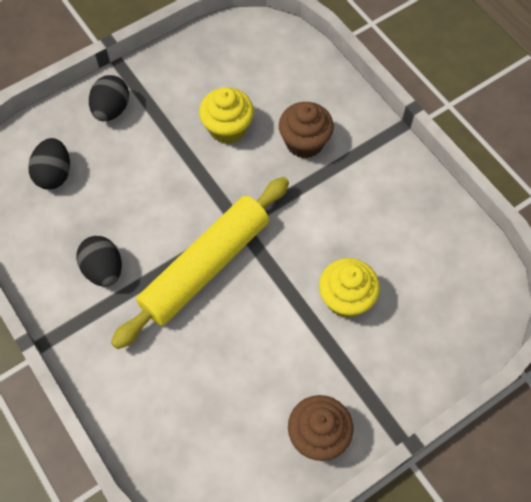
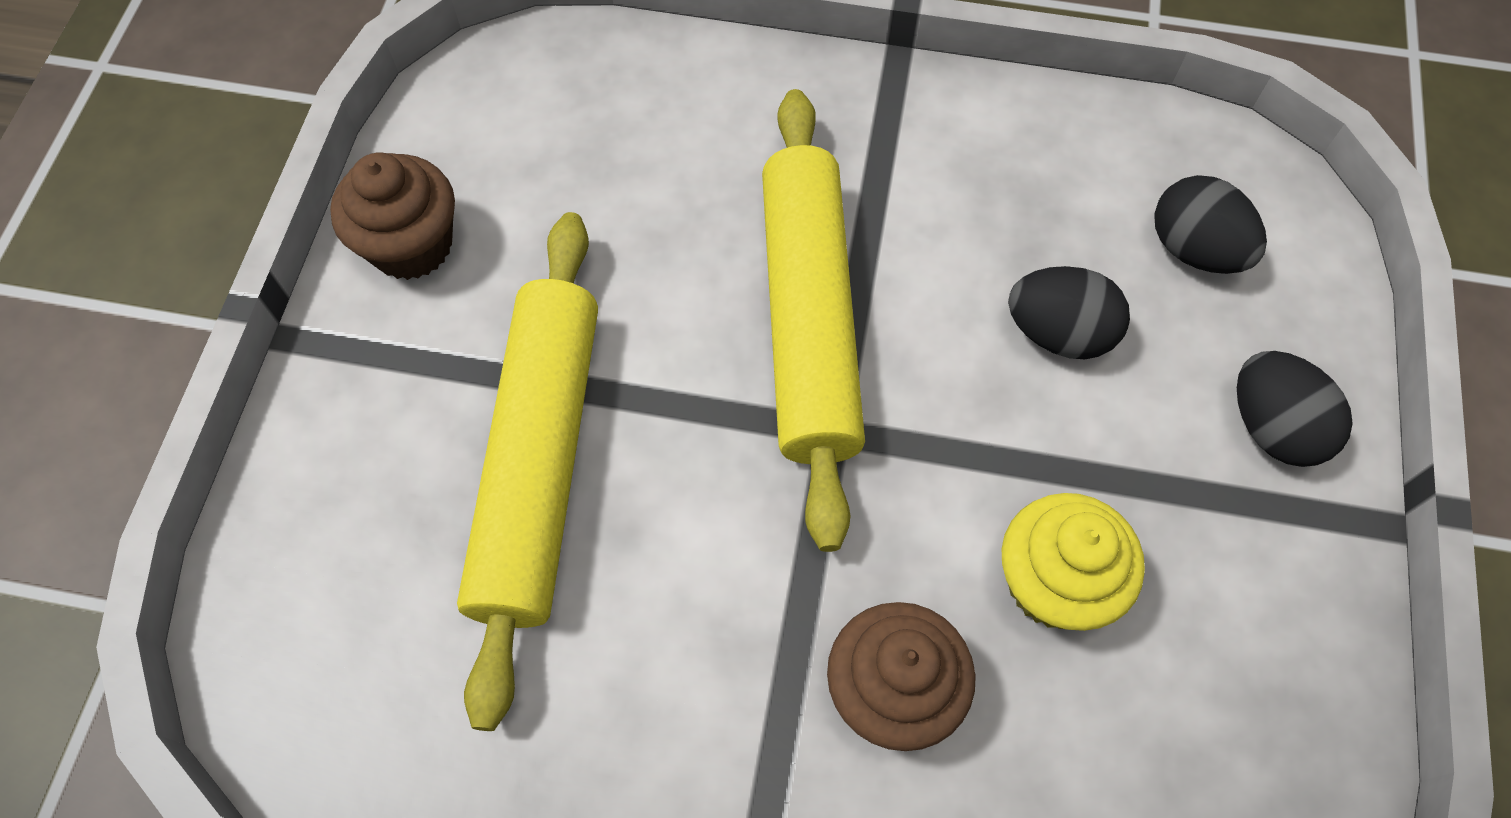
camera: 135 degrees right, 0 degrees up
black egg [76,236,122,287] -> black egg moved to [1008,266,1130,359]
yellow cupcake [319,258,380,318] -> yellow rolling pin [457,212,598,731]

